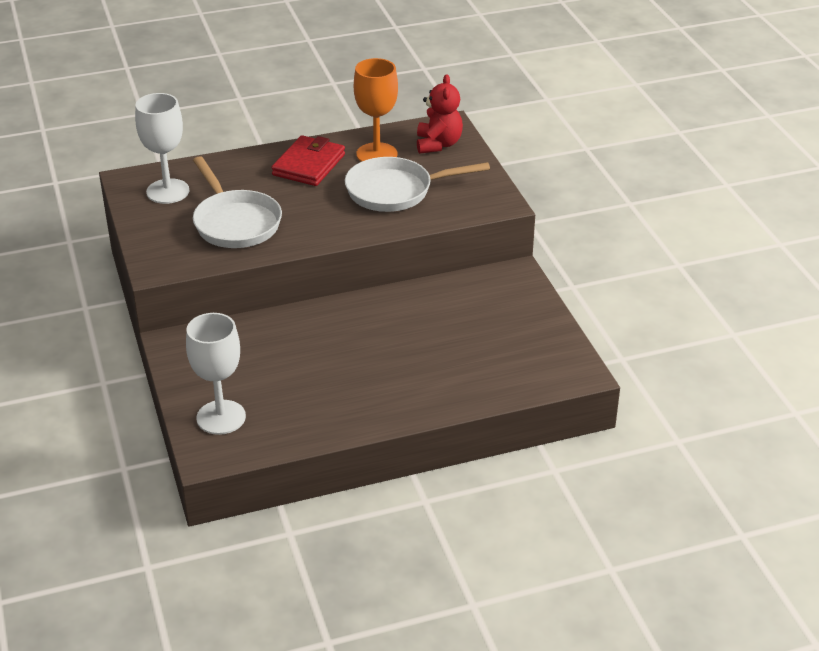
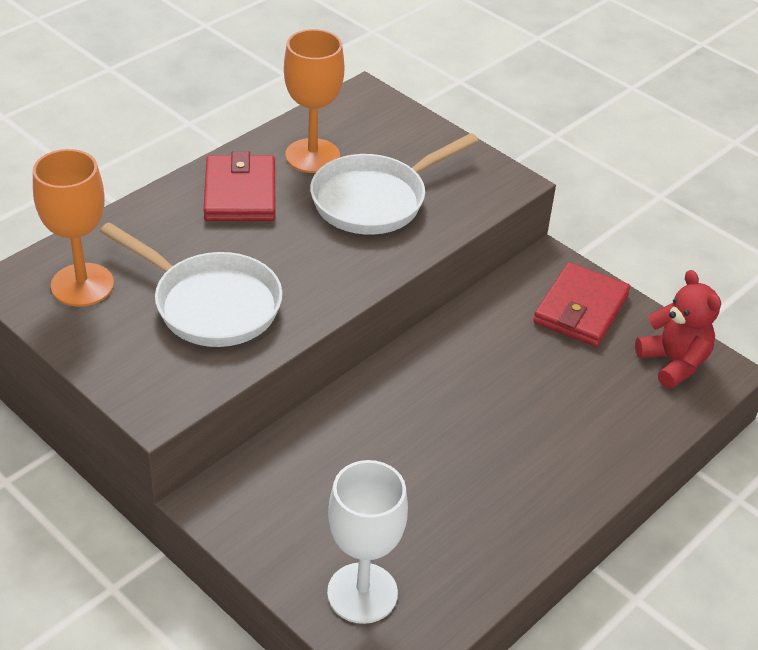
camera: 30 degrees left, 5 degrees up
white goblet [135,93,190,204] -> orange goblet [33,149,114,307]
red teddy bear [417,74,463,154] -> red teddy bear moved to [635,270,721,389]
none -> red wallet [533,262,630,347]

